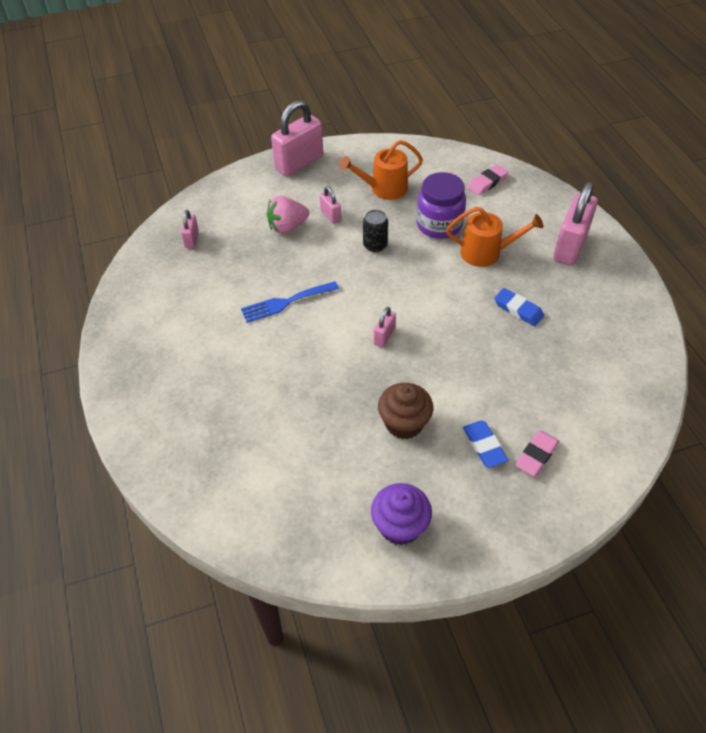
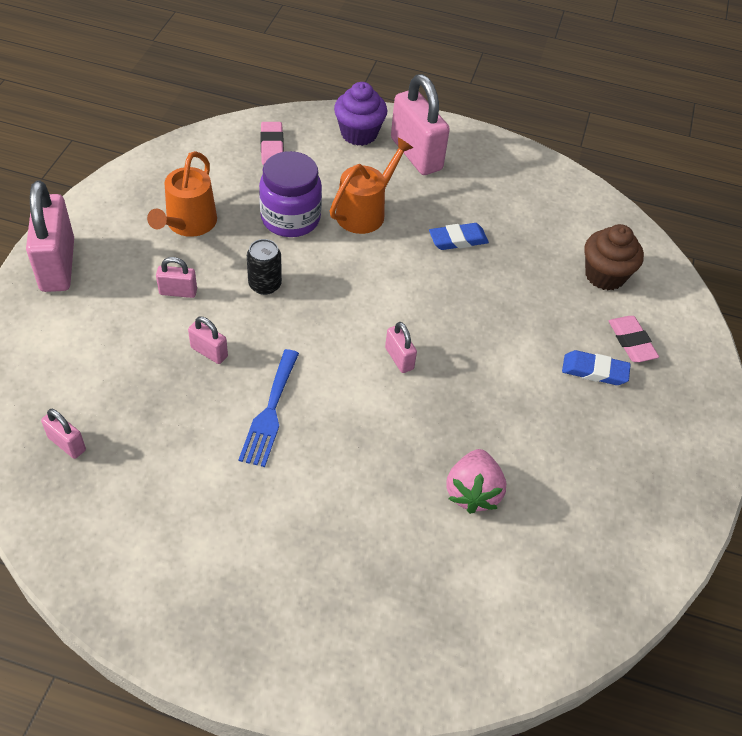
camera: 60 degrees left, 0 degrees up
pink strawberry [267,196,309,234] -> pink strawberry moved to [446,449,506,514]
purple cupcake [371,483,432,545] -> purple cupcake moved to [334,82,387,146]
brown cupcake [378,383,433,439] -> brown cupcake moved to [584,224,644,291]
none -> pink padlock [188,317,228,364]

